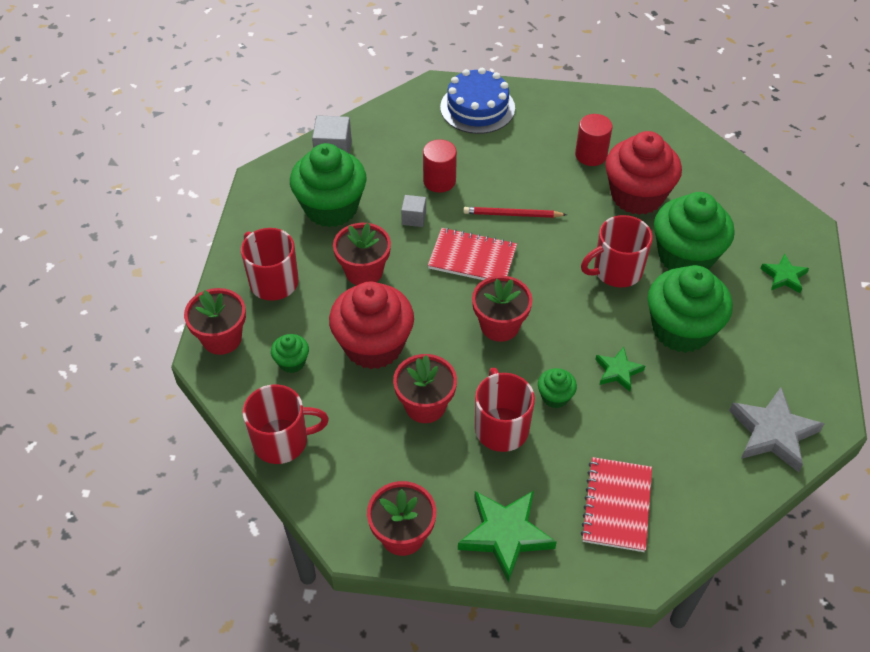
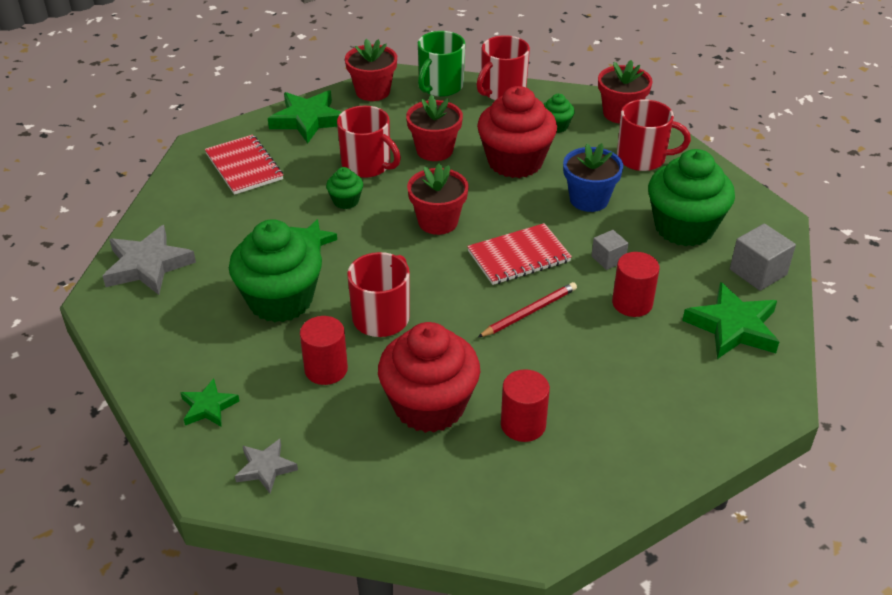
camera: 140 degrees right, 10 degrees down
red flower pot [333,223,391,285] -> blue flower pot [563,143,623,212]
blue cake [440,68,515,134] -> none
green cupcake [654,192,735,270] -> red cylinder [300,316,348,385]
none -> grey star [235,439,298,493]
none -> green mug [418,31,465,97]
none -> green star [682,282,779,359]

